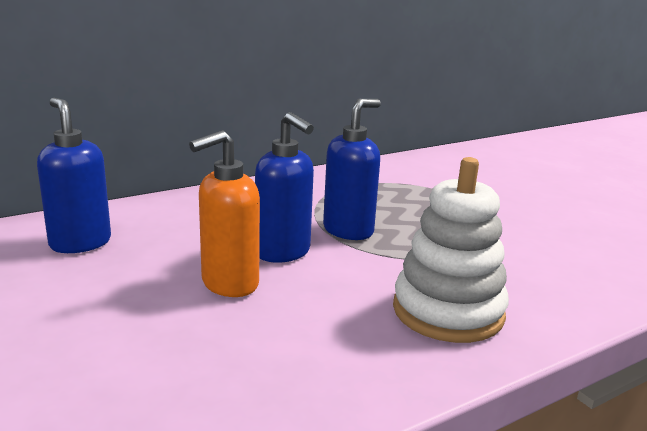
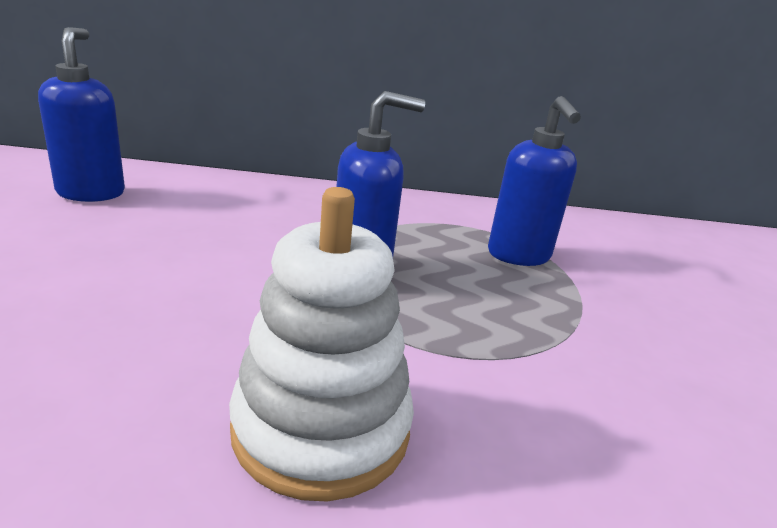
camera: 30 degrees right, 5 degrees up
orange soap dispenser [189,130,260,297] -> none
blue soap dispenser [255,112,314,263] -> blue soap dispenser moved to [488,96,581,266]

